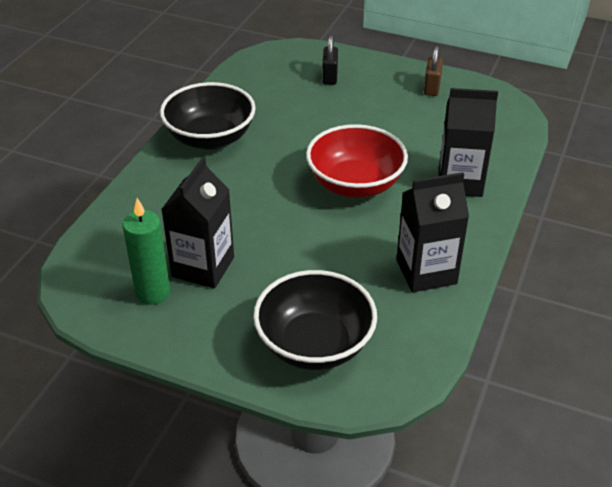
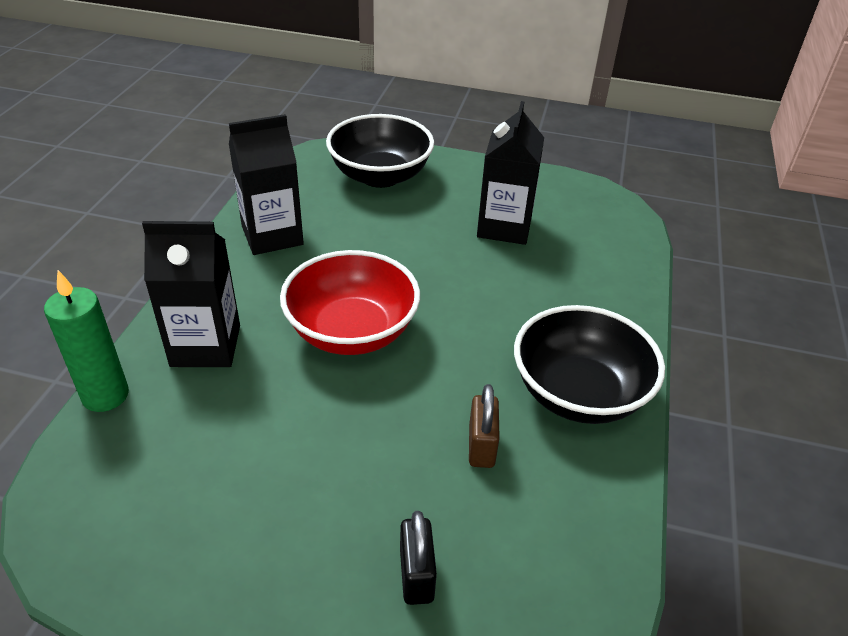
camera: 170 degrees right, 0 degrees up
green candle [123,198,170,305] -> green candle moved to [44,270,129,412]
brown padlock [424,46,443,96] -> brown padlock moved to [469,384,500,468]

